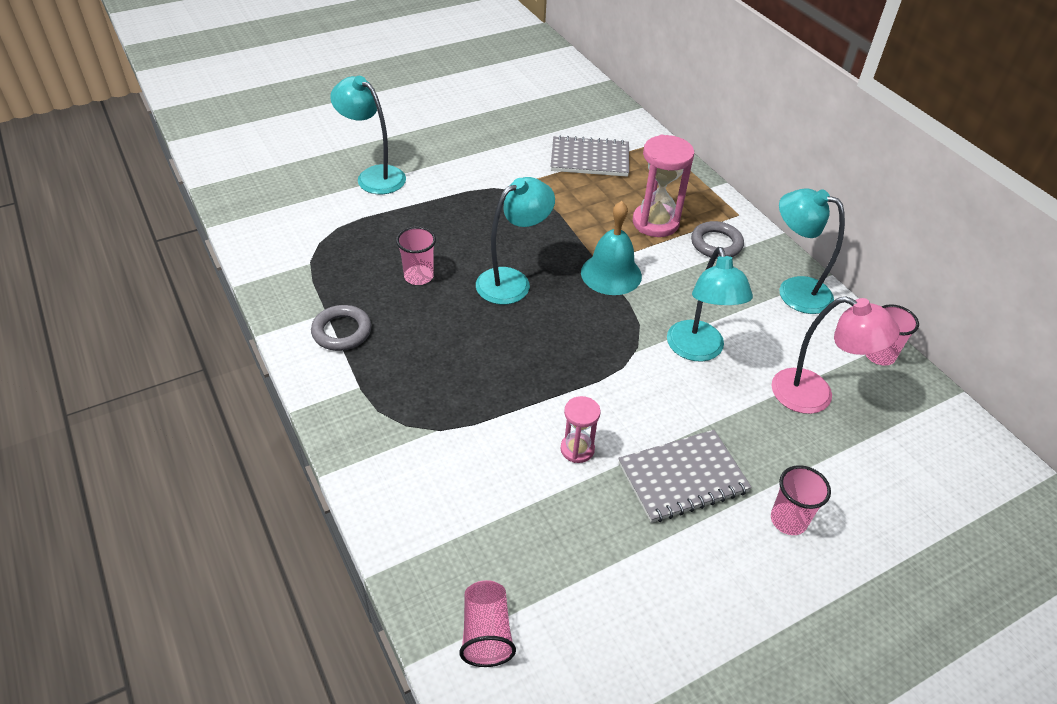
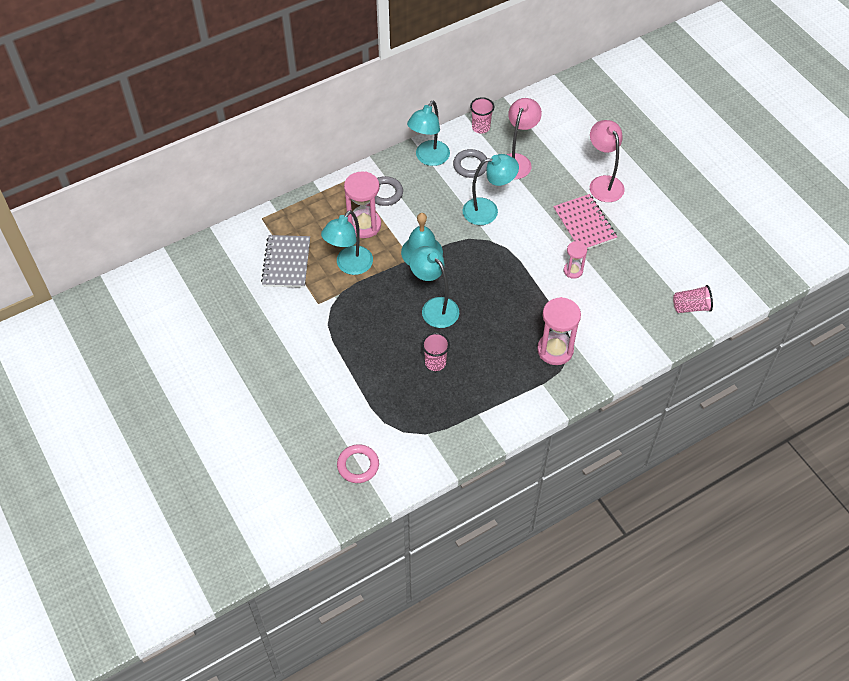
camera: 90 degrees left, 10 degrees up
grey ring [311,305,371,351] -> grey ring moved to [453,149,488,178]
turquoise lamp [330,76,406,194] -> turquoise lamp moved to [321,210,373,275]
grey notebook [618,430,752,523] -> pink notebook [553,194,617,249]
pink cup [771,465,831,535] -> pink lamp [590,120,625,202]
none -> pink ring [337,444,379,483]
none -> pink hourglass [537,297,581,365]

